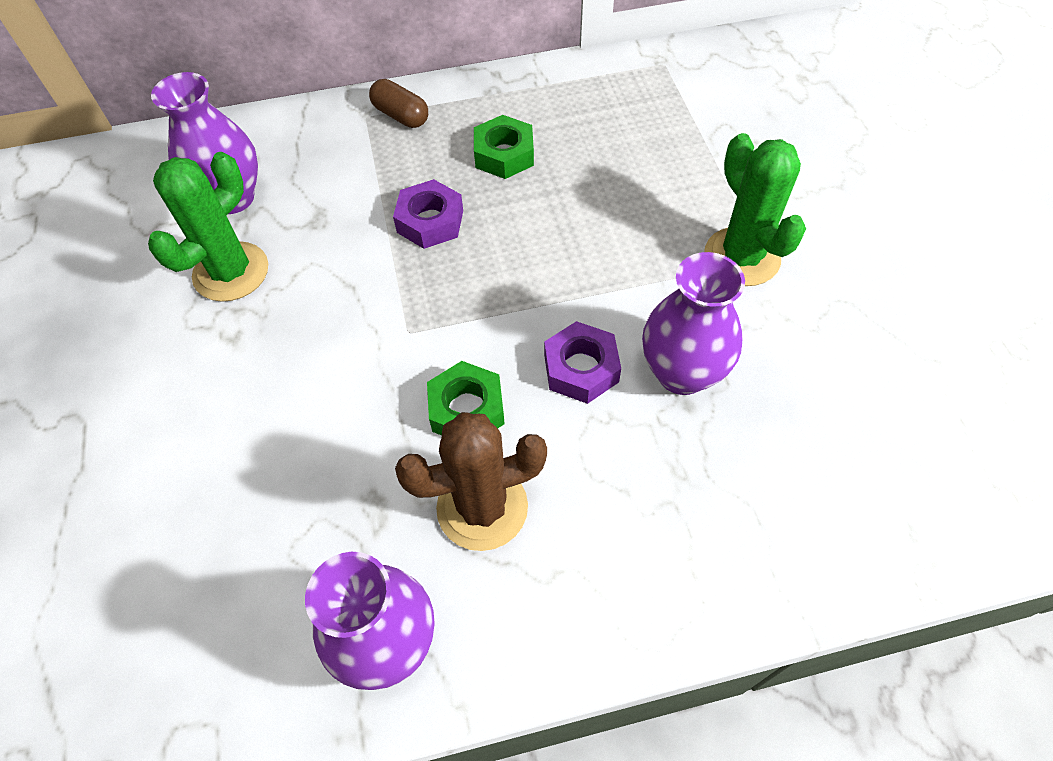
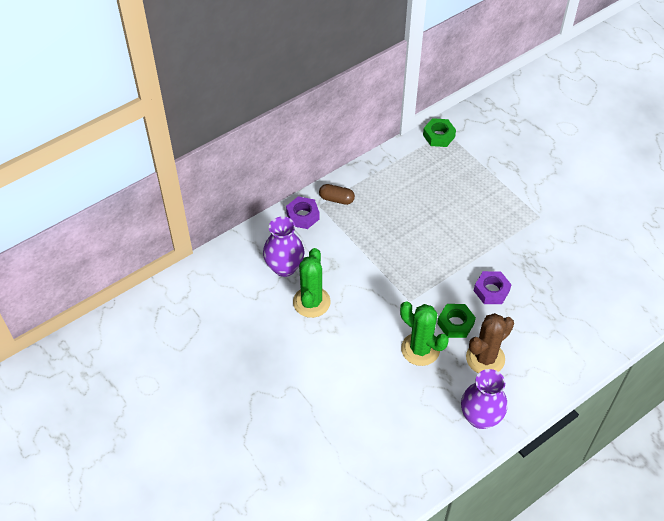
camera: 25 degrees left, 5 degrees down
purple nut [393,179,463,249] -> purple nut moved to [286,196,320,229]
green nut [474,115,534,179] -> green nut moved to [423,118,456,147]
purple vase [642,252,745,395] -> none
green cactus [704,133,806,286] -> green cactus moved to [400,301,449,366]

